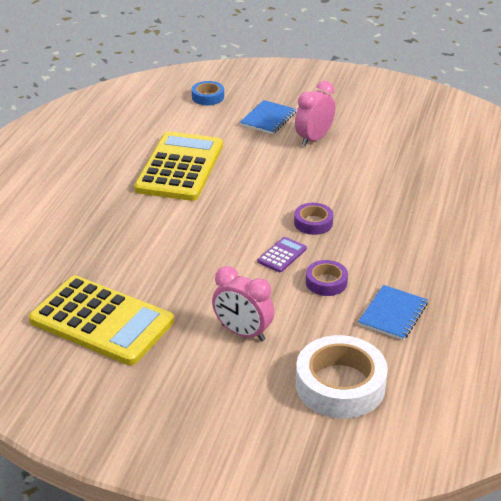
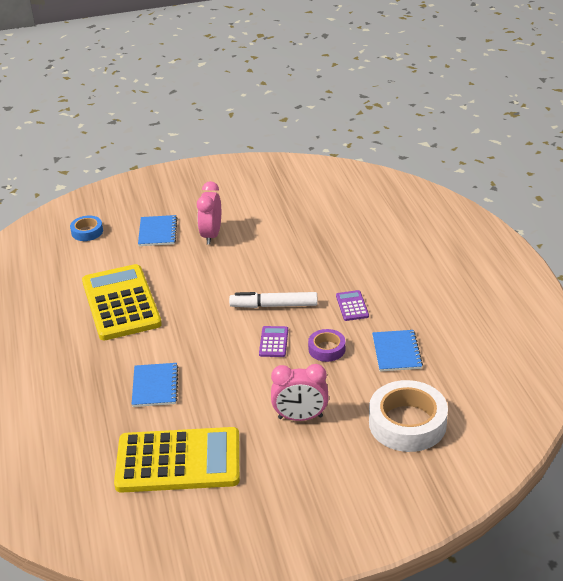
camera: 30 degrees left, 0 degrees up
purple tape [294,203,333,235] -> white marker [229,292,318,308]
none -> blue notebook [132,363,178,407]
none -> purple calculator [336,290,369,321]

